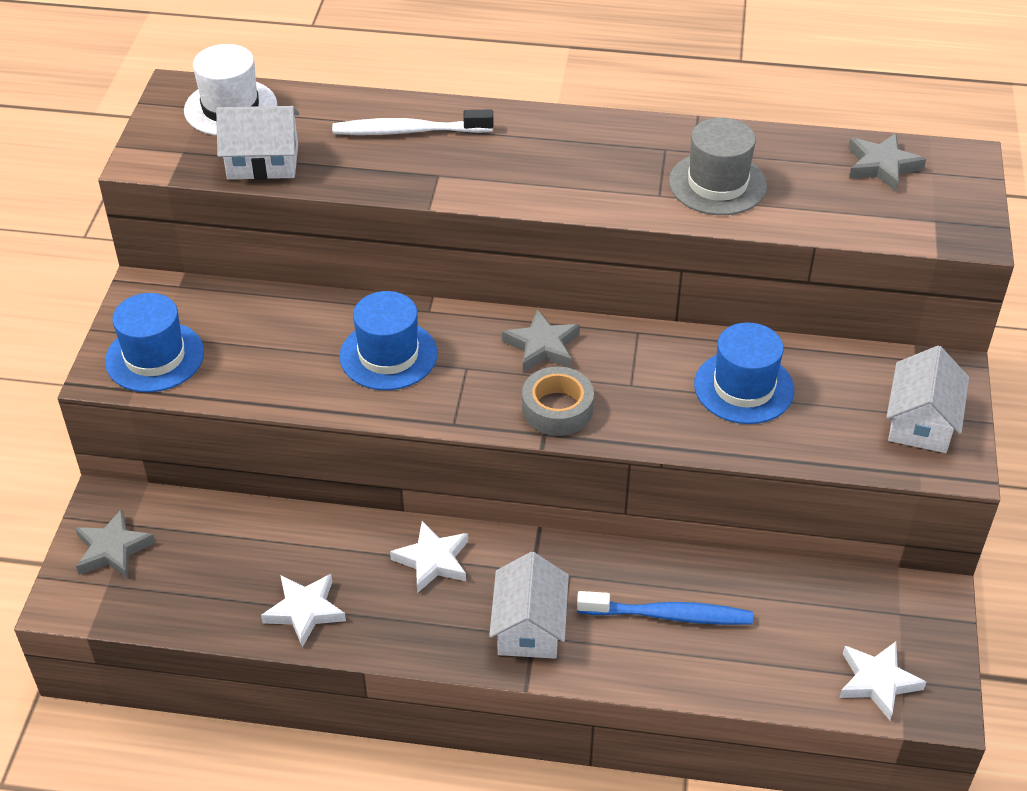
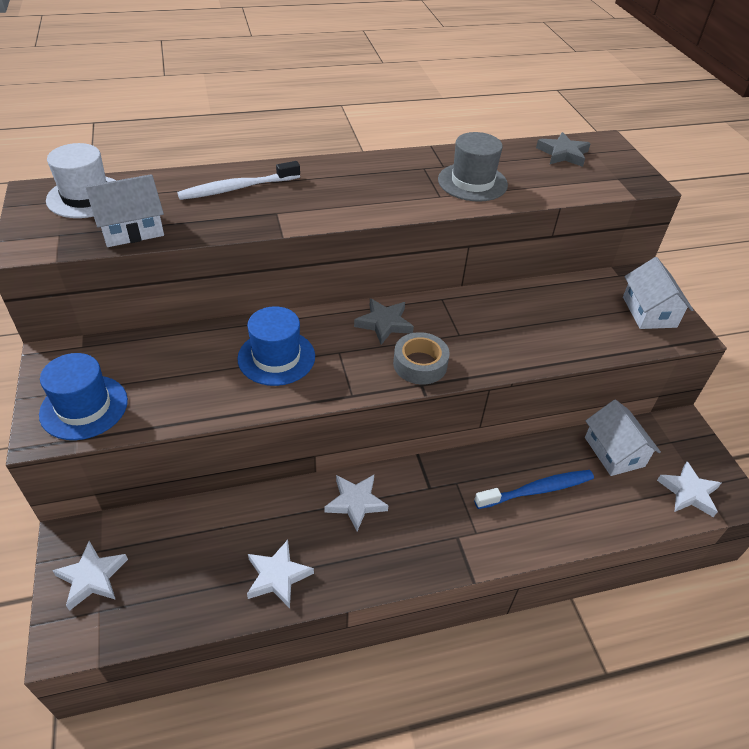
camera: 25 degrees left, 0 degrees up
grey star [75,509,156,579] -> white star [52,541,128,611]
white house [489,552,569,659] -> white house moved to [585,400,661,476]
blue hat [694,322,794,424] -> none

